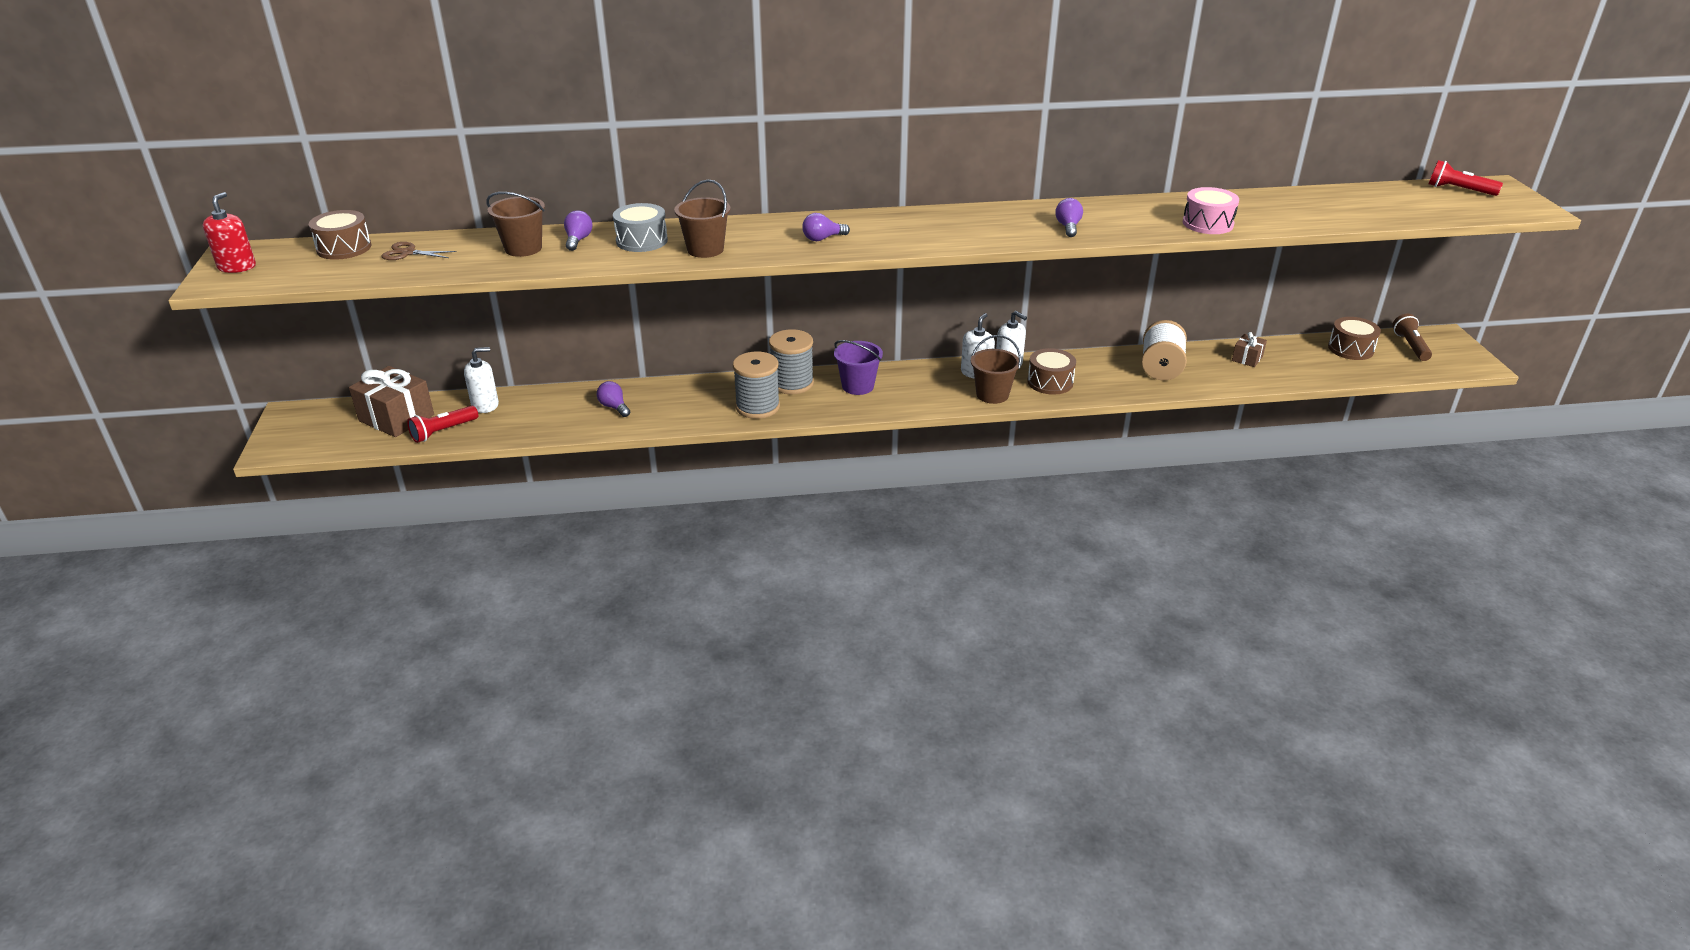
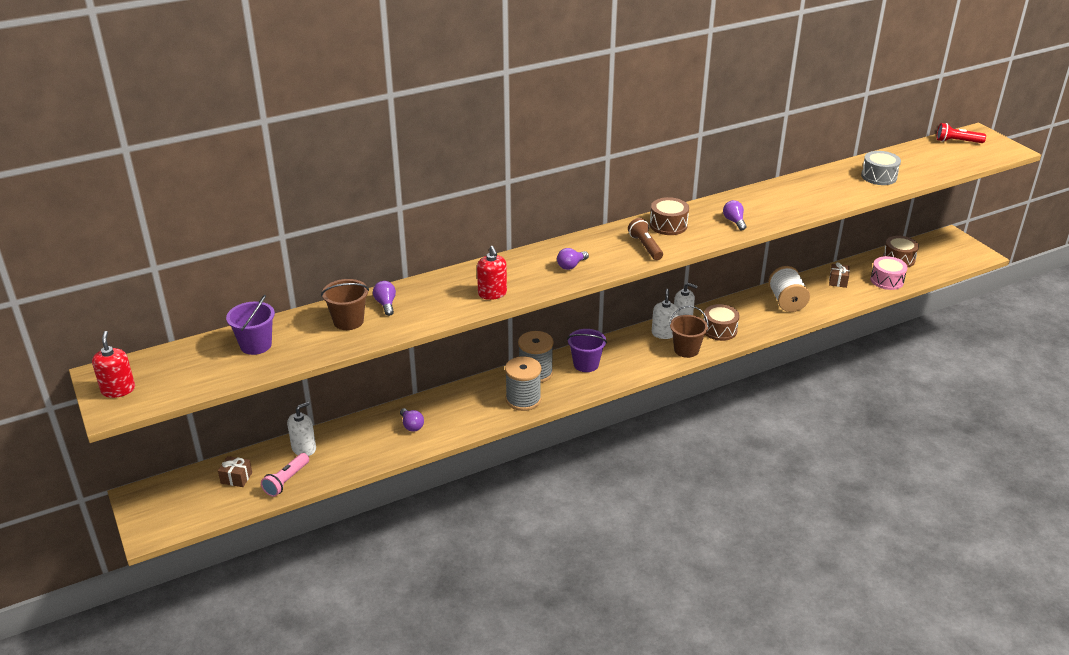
camera: 20 degrees left, 0 degrees up
brown drum [309,210,371,260] -> brown drum moved to [650,197,689,235]
brown gift [349,366,434,437] -> brown gift [218,456,252,487], size x0.51
brown scissors [382,242,457,260] -> purple bucket [226,295,275,355]
red flashlight [407,406,478,443] -> pink flashlight [261,453,309,497]
purple light bulb [596,381,630,417] -> purple light bulb turned 150 degrees counterclockwise [400,408,424,432]
grey drum [613,203,668,252] -> grey drum moved to [861,151,901,185]
brown bucket [674,179,730,258] -> red soap dispenser [477,246,507,300]
pink drum [1183,187,1239,234] -> pink drum moved to [870,256,908,290]
brown flashlight [1392,313,1432,361] -> brown flashlight moved to [628,218,663,260]

